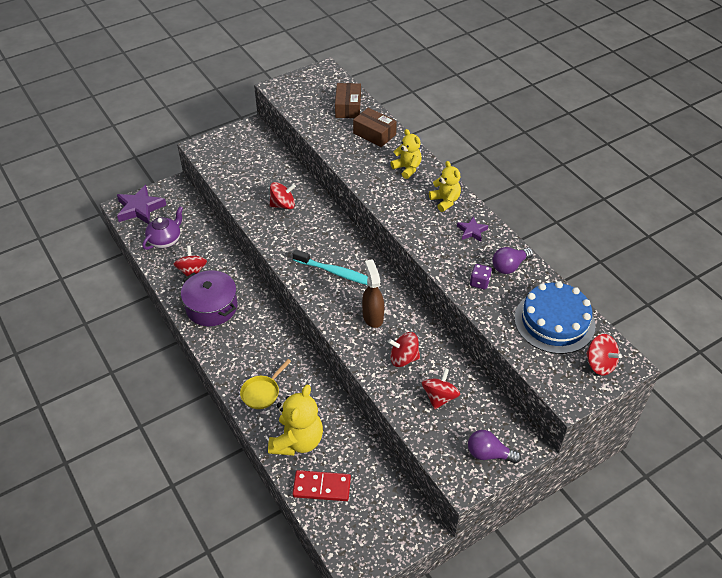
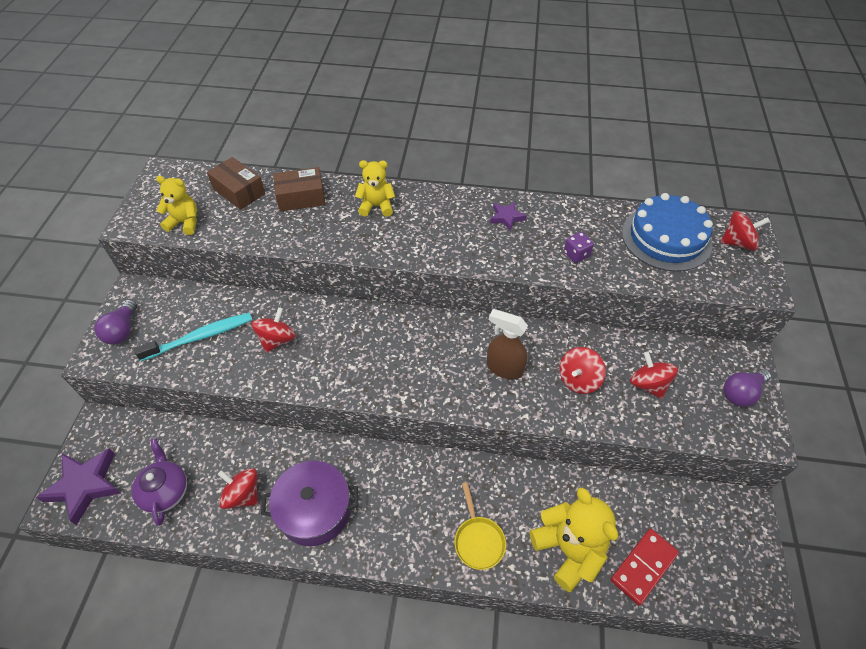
camera: 50 degrees left, 5 degrees up
turquoise toothbrush [293,249,368,285] -> turquoise toothbrush moved to [134,312,252,361]
yellow teddy bear [429,161,461,212] -> yellow teddy bear moved to [156,176,197,235]
purple light bulb [492,247,533,274] -> purple light bulb moved to [94,299,137,345]

